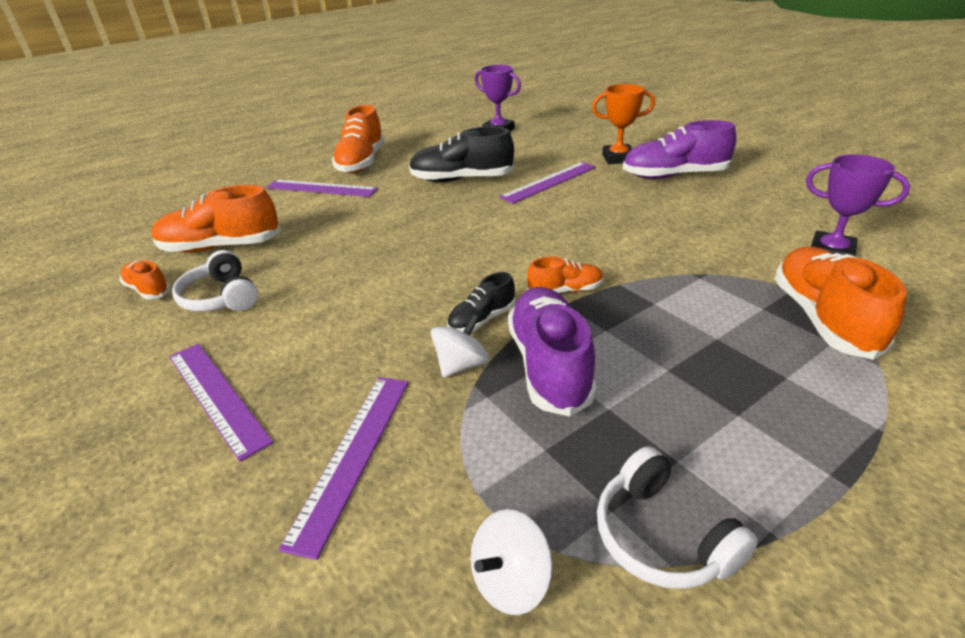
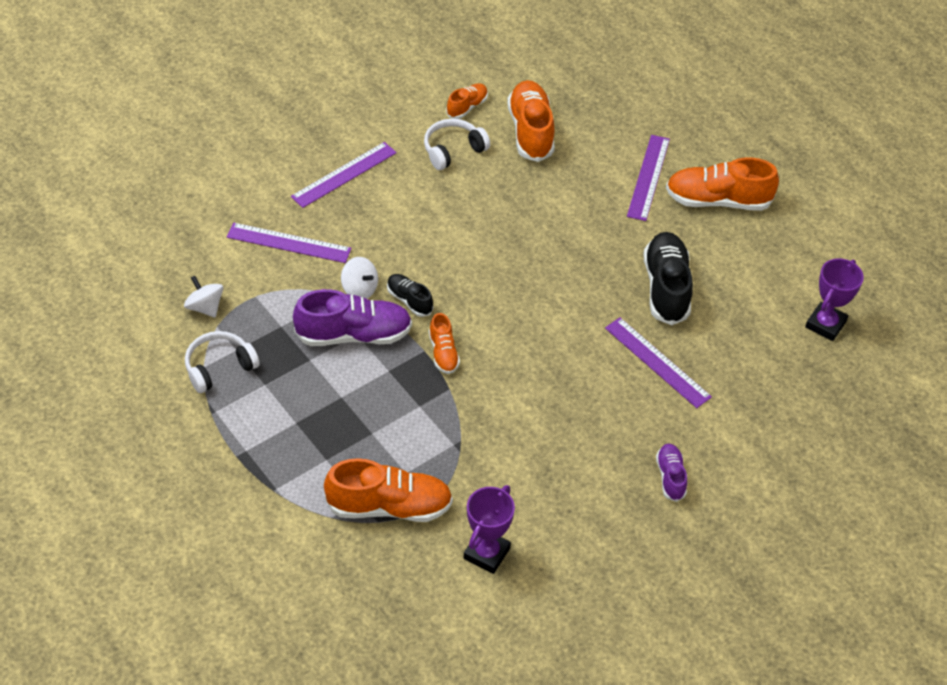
camera: 85 degrees right, 15 degrees up
orange trophy [592,84,655,164] -> none
purple shoe [622,120,736,179] -> purple shoe [656,443,687,502], size x0.53

